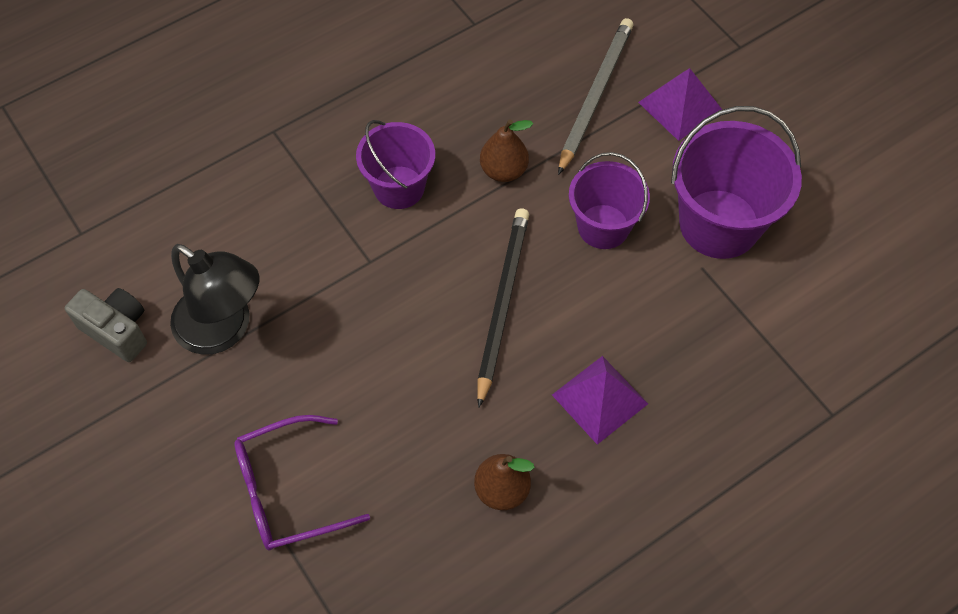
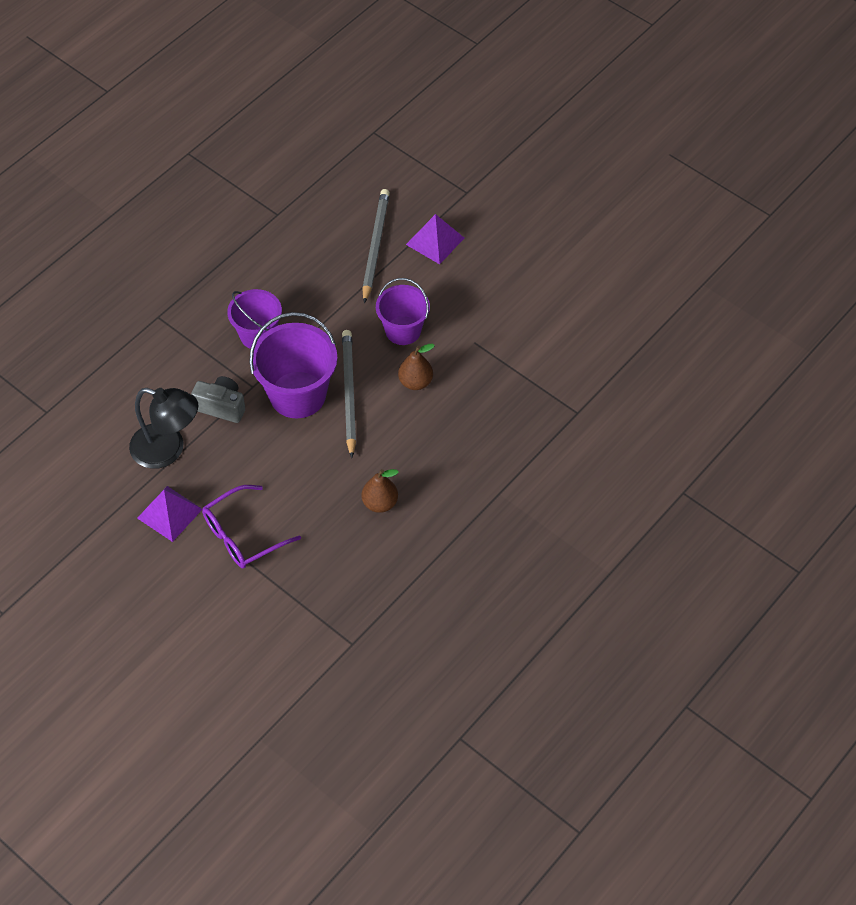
camera: 15 degrees left, 5 degrees down
grey camera [65,288,147,362] -> grey camera moved to [191,376,245,423]
black pencil [477,208,529,408] -> grey pencil [342,330,356,458]
brown pear [480,120,533,182] -> brown pear moved to [398,344,435,390]
purple pyramid [552,356,648,445] -> purple pyramid moved to [137,486,202,542]
purple bucket [671,106,802,259] -> purple bucket moved to [249,312,338,419]

